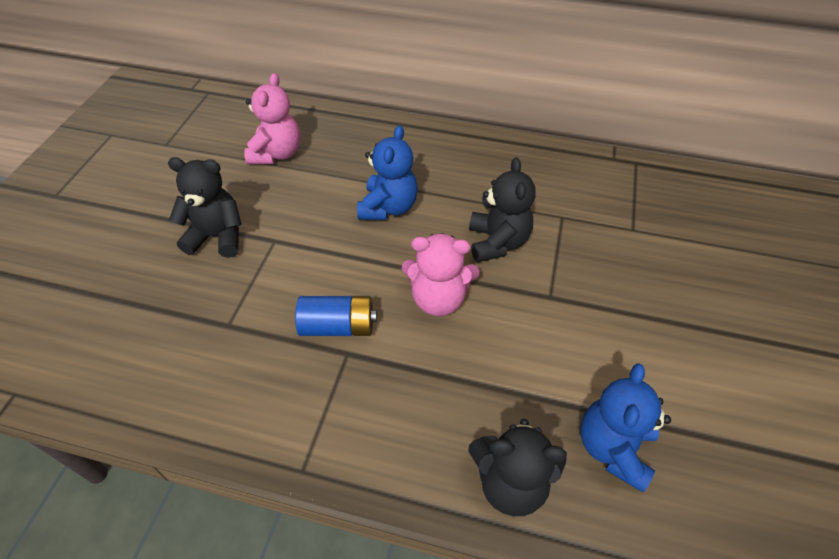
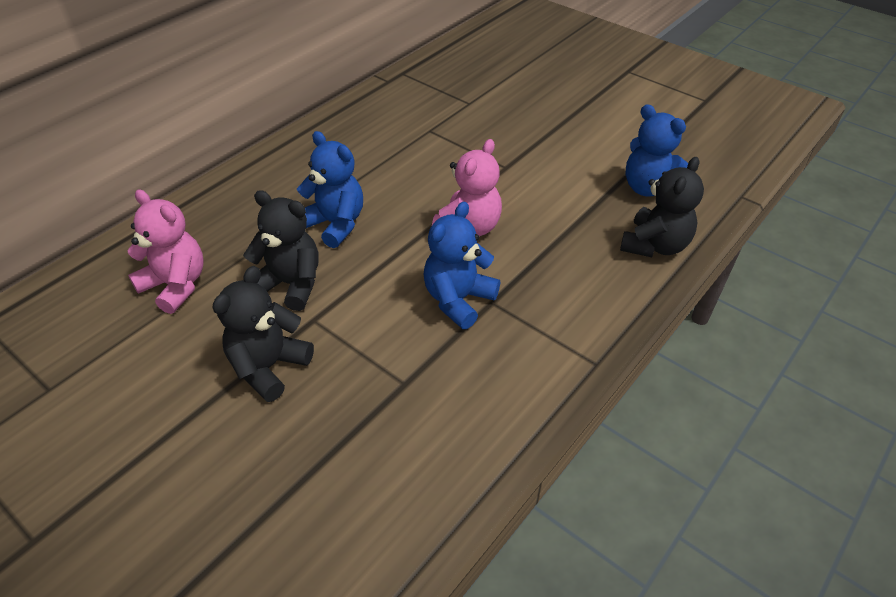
camera: 65 degrees left, 5 degrees down
blue battery [295,296,377,336] -> blue teddy bear [423,202,500,329]
black teddy bear [469,157,535,262] -> black teddy bear moved to [243,190,318,311]

